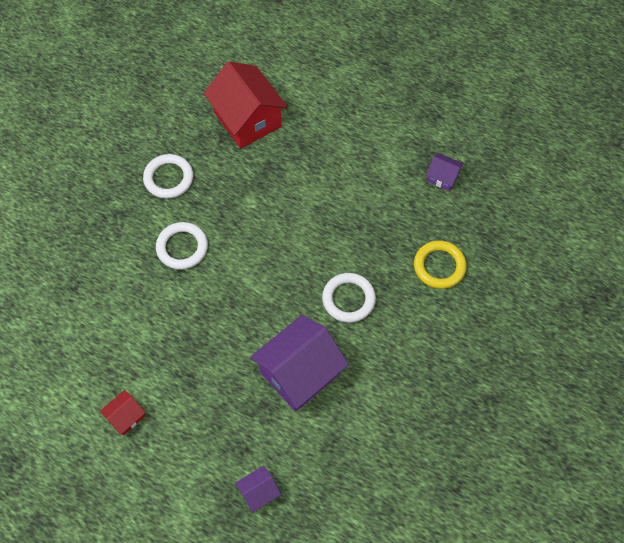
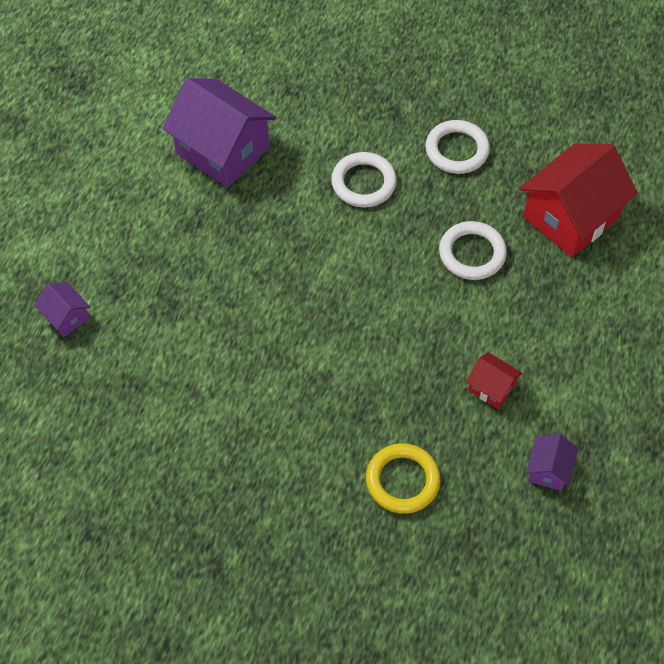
camera: 80 degrees right, 5 degrees down
red house [100,390,145,435] -> red house moved to [466,352,522,409]
purple house [250,315,349,412] -> purple house moved to [162,78,276,188]
white ring [322,273,376,323] -> white ring moved to [439,221,507,280]

